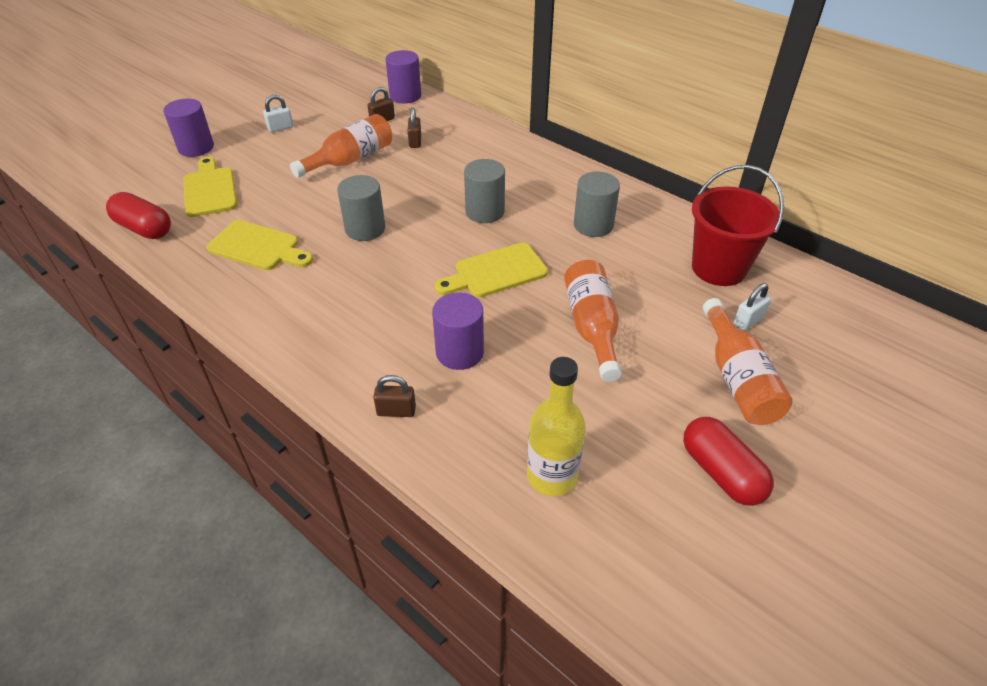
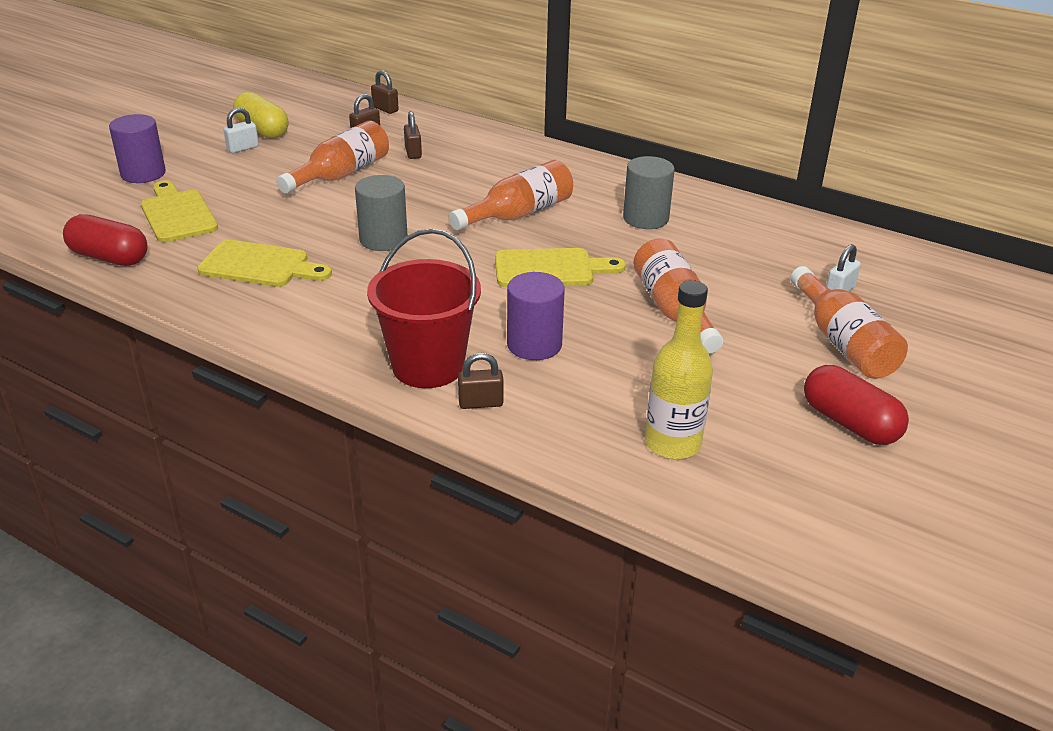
camera: 10 degrees left, 10 degrees down
purple cylinder [385,50,421,104] -> brown padlock [371,70,399,114]
yellow cutting board [434,243,548,297] -> yellow cutting board turned 150 degrees counterclockwise [495,248,626,287]
grey cylinder [464,159,505,223] -> orange bottle [449,160,573,230]
red bucket [692,165,784,286] -> red bucket moved to [367,228,481,388]
none -> yellow capsule [233,92,288,139]

